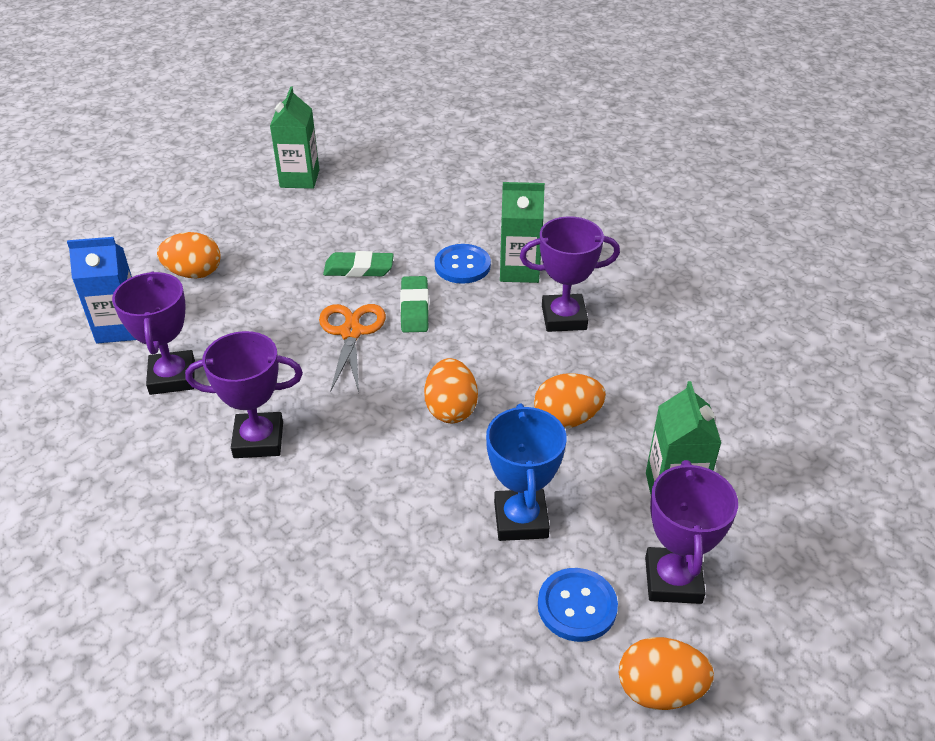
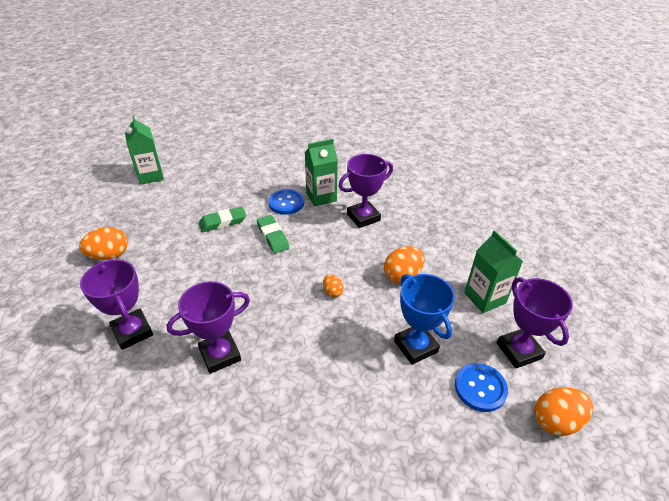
camera: 25 degrees left, 0 degrees up
blue carton [67,237,136,343] -> none
orange scissors [319,304,386,392] -> none
orange egg [424,358,478,423] -> orange egg [323,274,344,297], size x0.55

